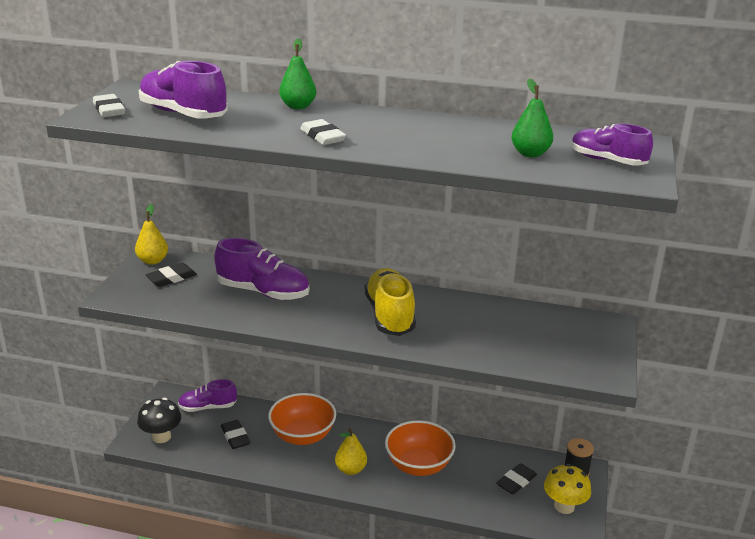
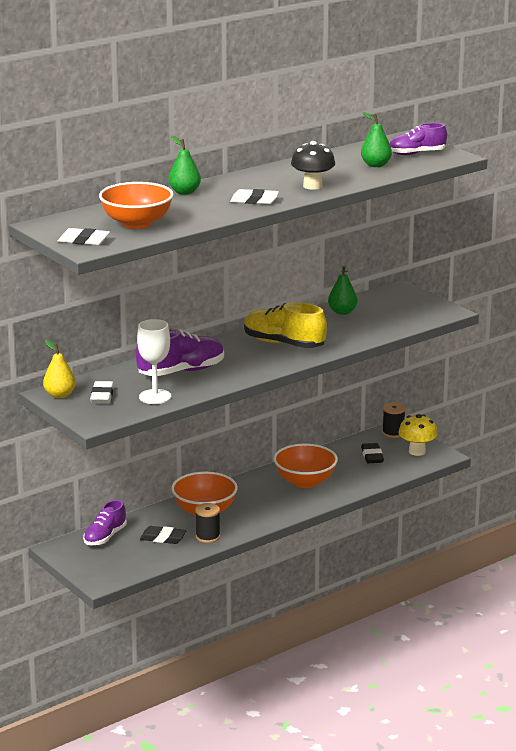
camera: 50 degrees left, 5 degrees down
black mushroom [137,398,181,443] -> black mushroom moved to [291,141,335,190]
purple shoe [139,61,228,119] -> orange bowl [99,182,174,229]
black eraser [145,263,197,287] -> white eraser [90,381,114,403]
yellow pear [335,428,367,475] -> none
none -> white goblet [137,319,171,404]
none -> black spool [195,503,220,543]
none -> green pear [328,266,357,315]

